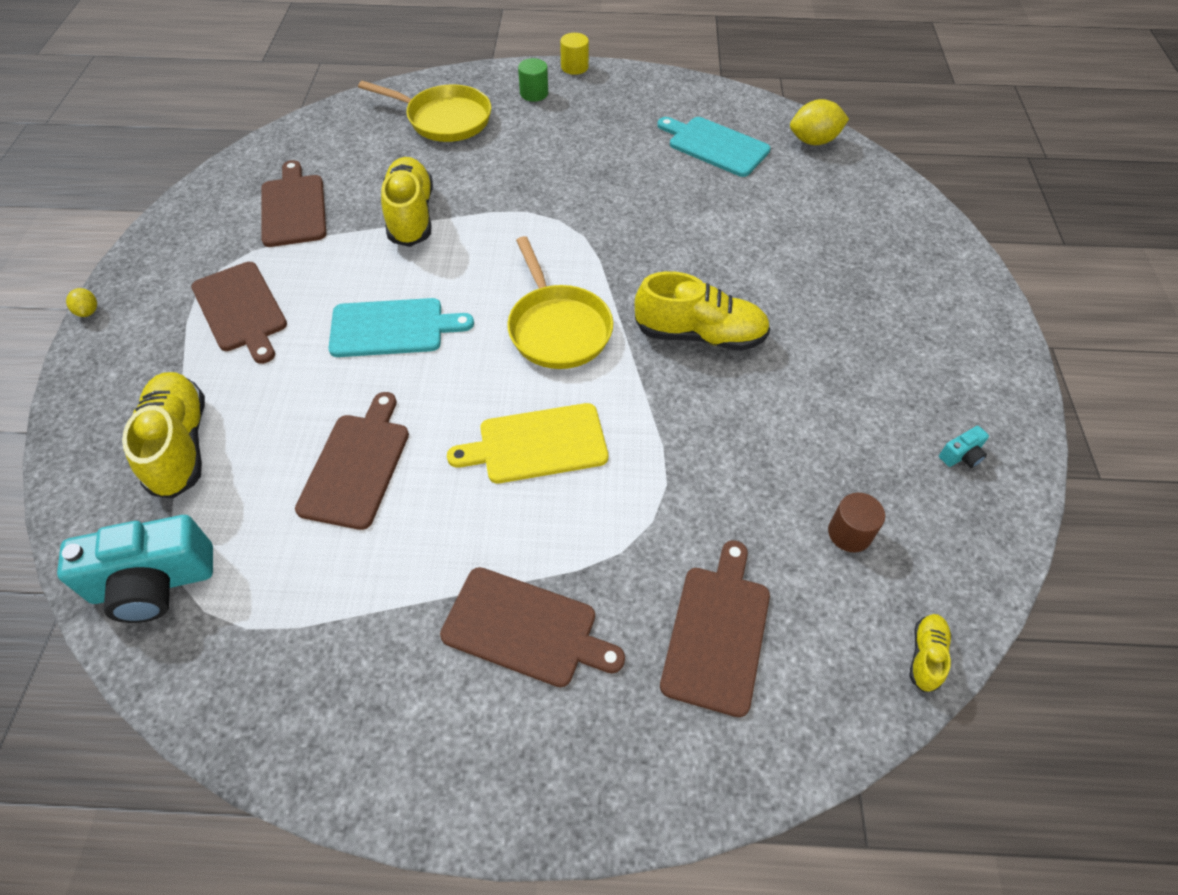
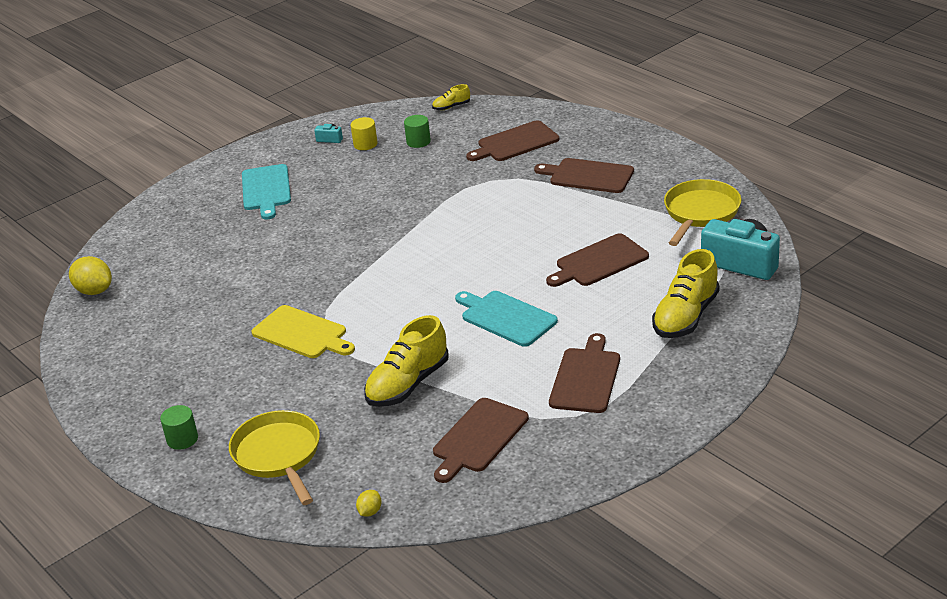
camera: 130 degrees left, 20 degrees down
yellow lemon [66,288,97,317] -> yellow lemon moved to [356,490,381,517]
brown cutting board [440,567,625,687] -> brown cutting board turned 45 degrees counterclockwise [534,158,634,193]
yellow cutting board [447,403,608,483] -> yellow cutting board moved to [251,305,355,358]
yellow pan [507,236,613,369] -> yellow pan moved to [664,179,741,246]
yellow cylinder [560,33,589,75] -> yellow cylinder moved to [350,117,378,150]
yellow shoe [635,271,770,351] -> none
turquoise cutting board [657,117,771,177] -> turquoise cutting board moved to [242,164,291,219]
brown cylinder [828,493,885,552] -> green cylinder [404,115,431,148]

